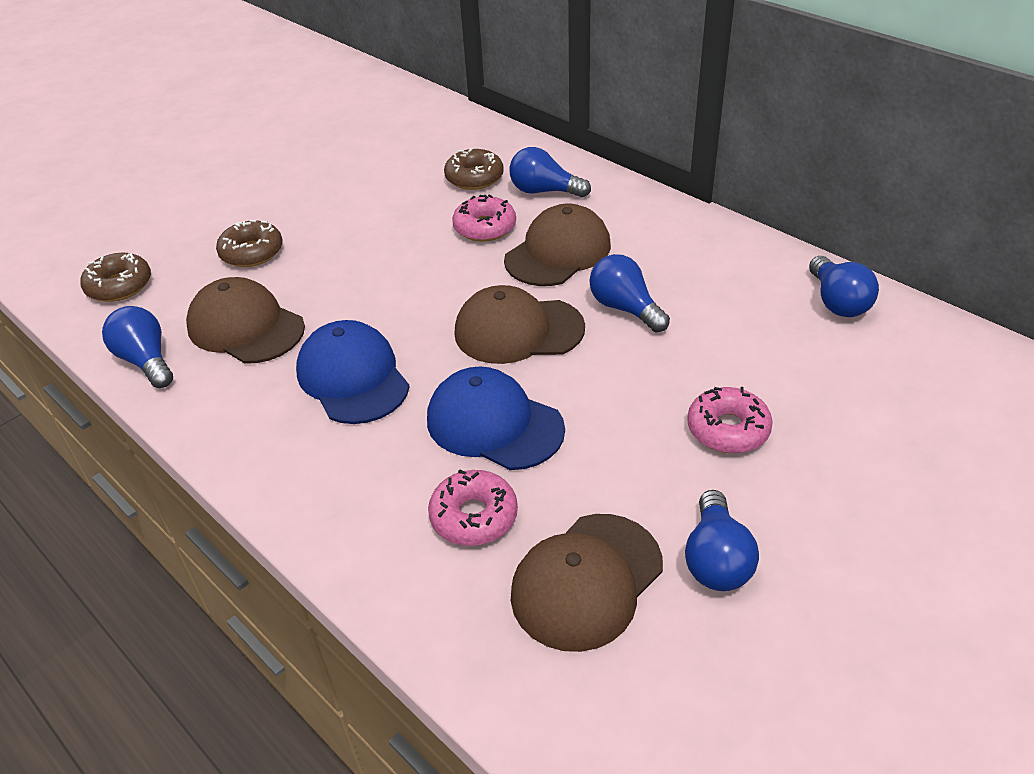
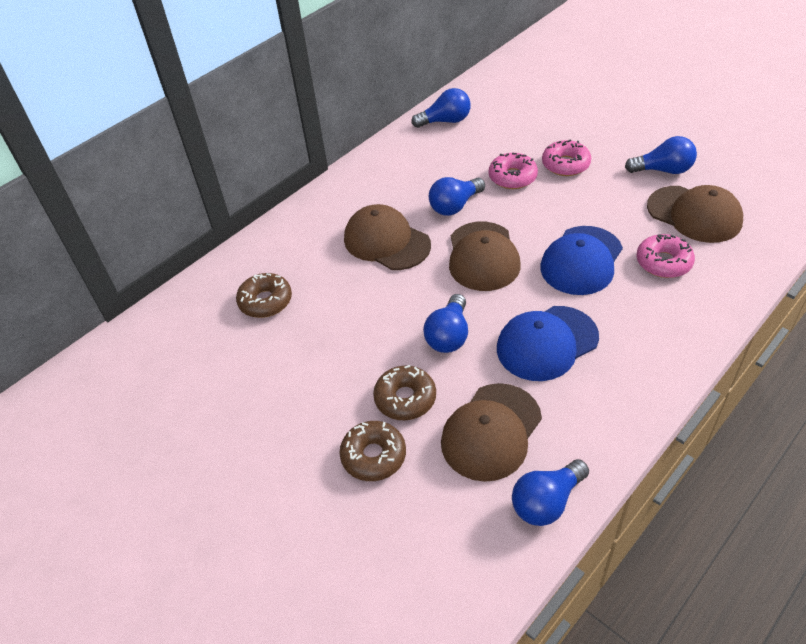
camera: 90 degrees left, 5 degrees up
brown donut [80,253,151,302] -> brown donut moved to [373,365,436,420]
pink donut [452,194,516,242] -> pink donut moved to [489,153,538,189]
blue light bulb [509,147,591,198] -> blue light bulb moved to [423,294,468,353]

